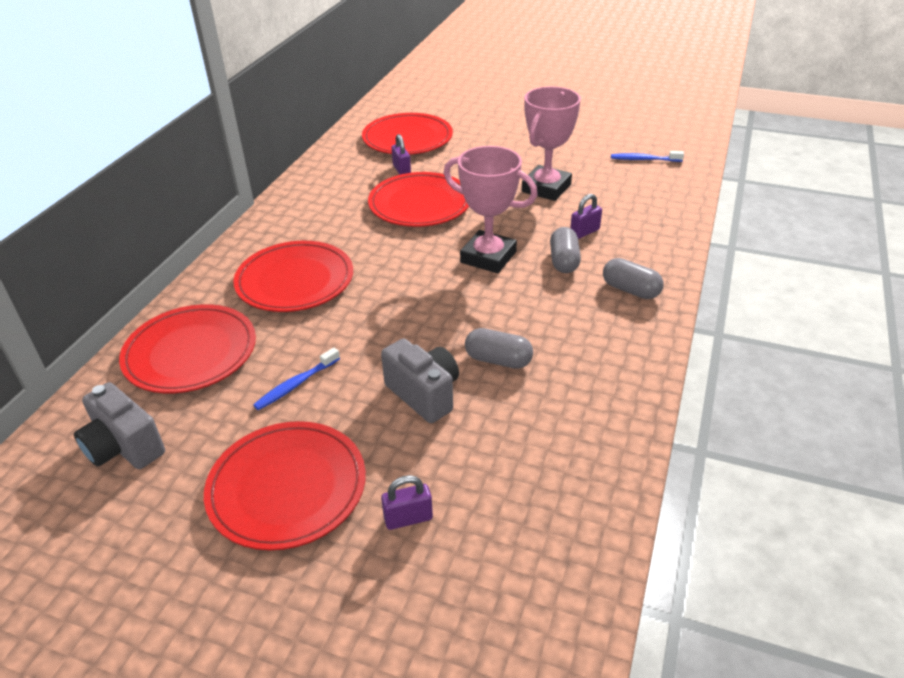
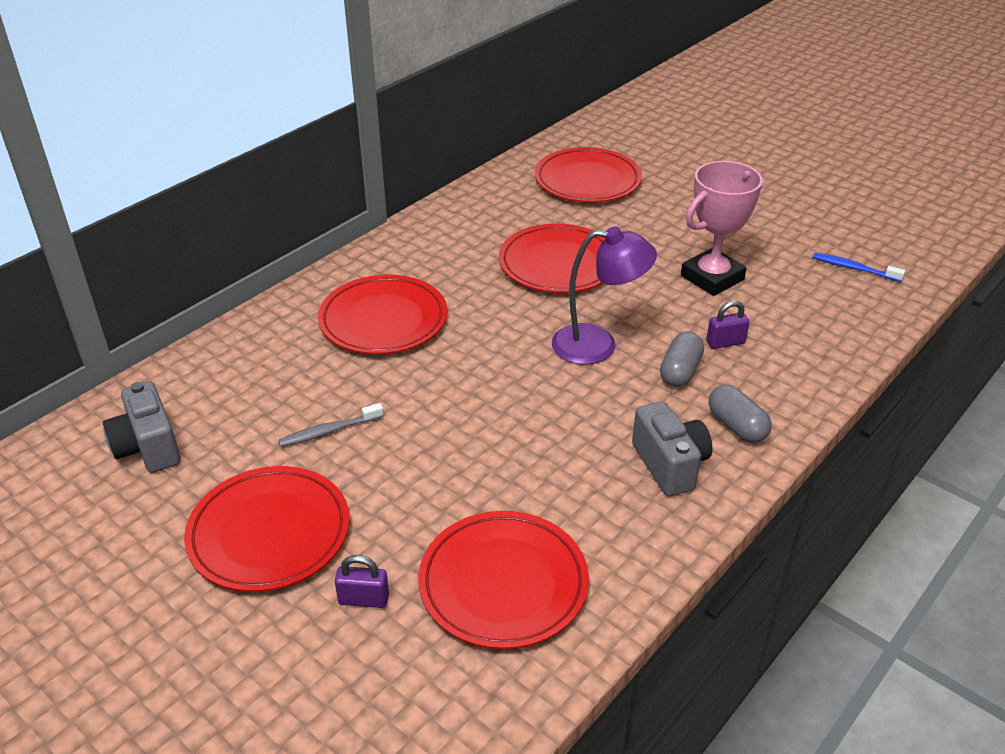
camera: 20 degrees right, 0 degrees up
red plate [119,304,256,393] -> red plate moved to [418,511,589,649]
blue toothbrush [253,347,340,410] -> grey toothbrush [278,403,384,447]
grey camera [381,339,459,423] -> grey camera moved to [632,401,713,497]
purple padlock [392,134,411,175] -> none
pink trophy [444,146,537,273] -> purple lamp [551,227,657,365]
grey capsule [465,328,533,369] -> none

